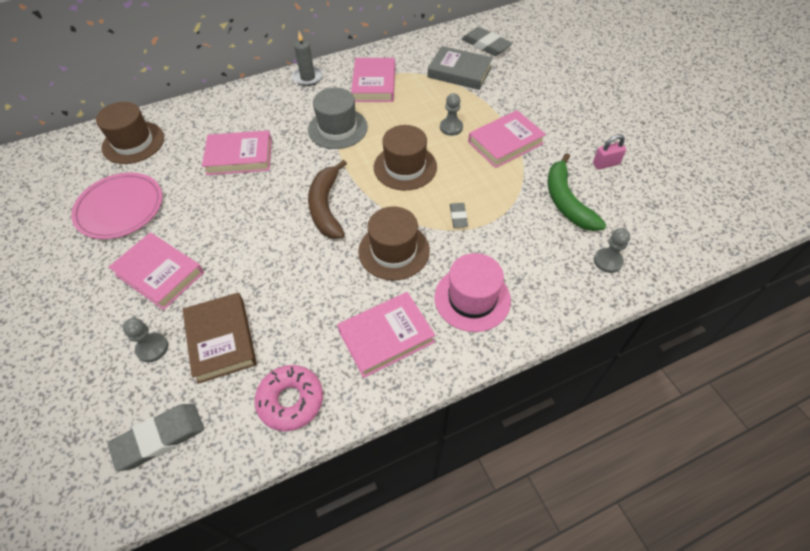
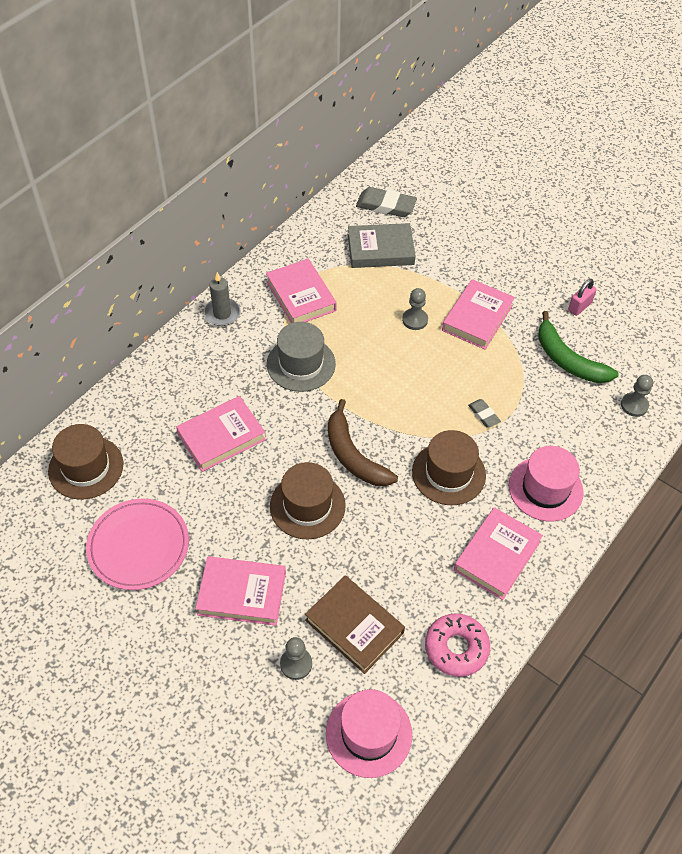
camera: 30 degrees left, 0 degrees up
grey eraser [108,404,204,471] -> pink hat [326,689,412,778]
brown hat [374,125,437,191] -> brown hat moved to [270,462,346,539]

